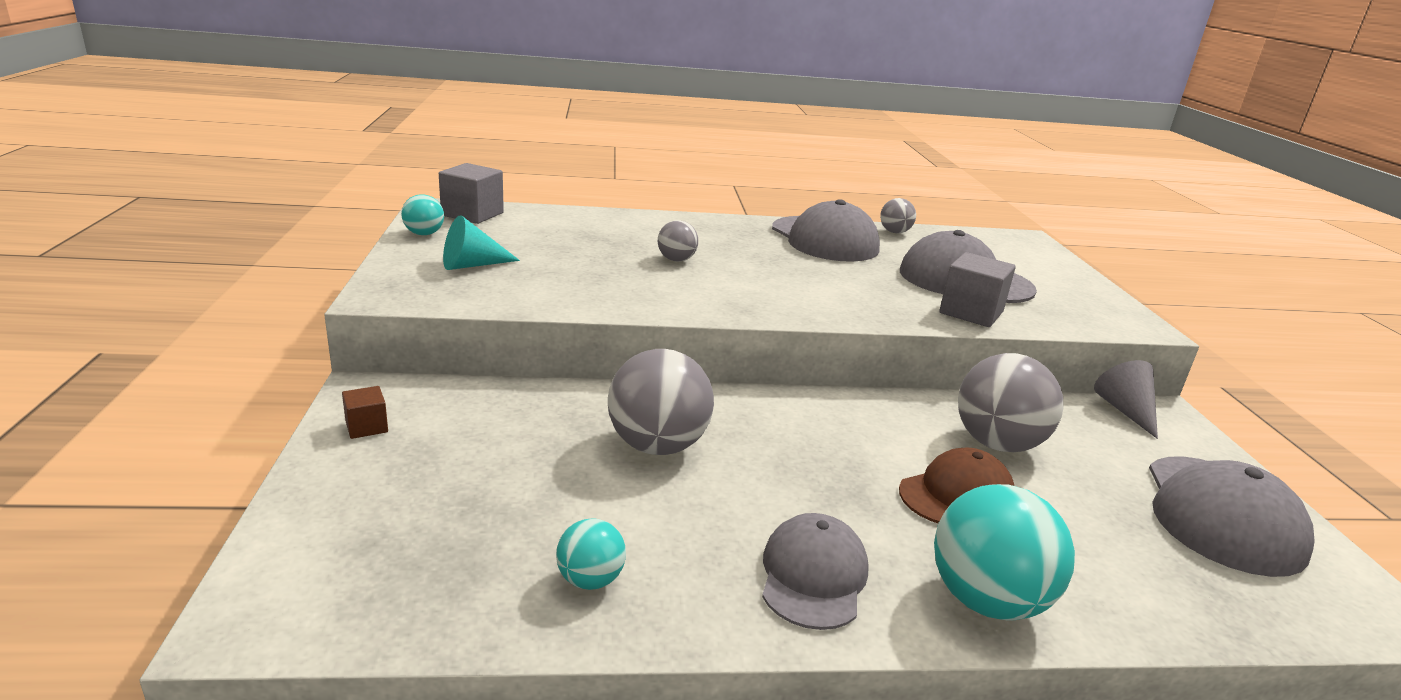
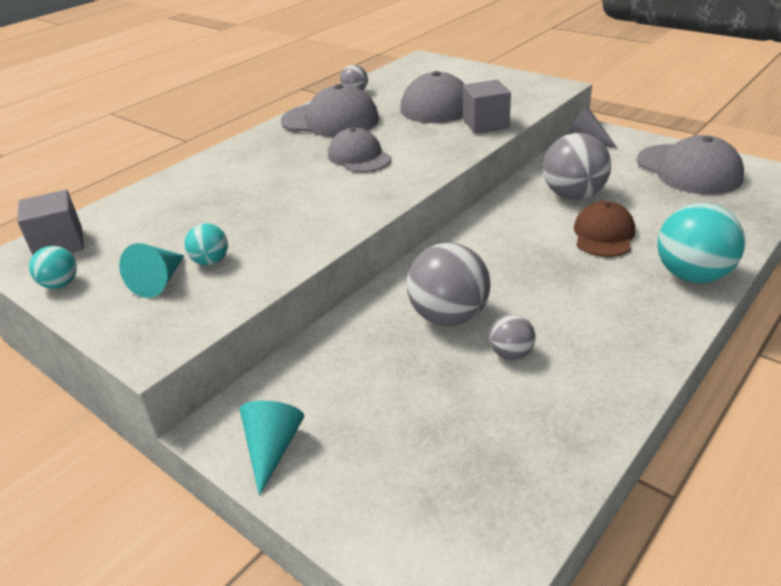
camera: 40 degrees left, 10 degrees up
brown cube [342,386,388,439] -> turquoise cone [240,401,304,496]
turquoise ball [556,518,626,590] -> turquoise ball moved to [185,223,228,265]
grey ball [658,220,698,262] -> grey ball moved to [489,314,536,360]
grey cap [762,513,869,630] -> grey cap moved to [328,128,391,172]

